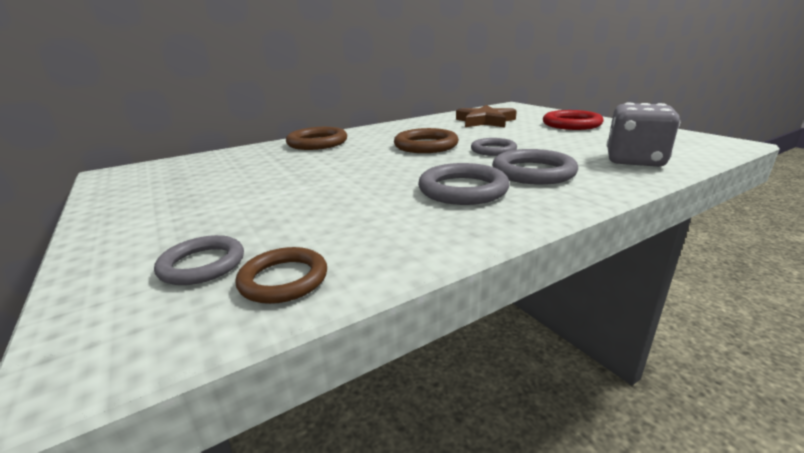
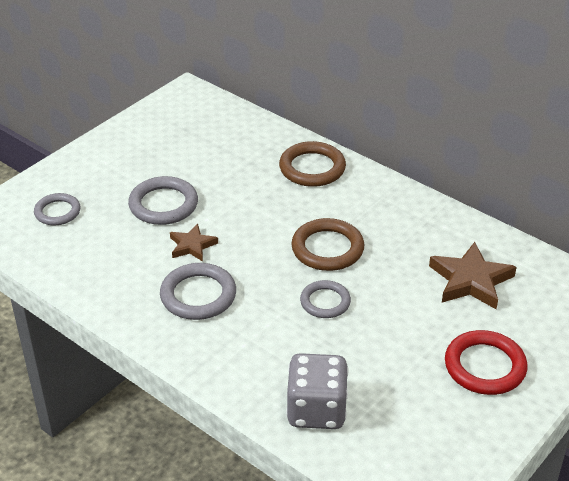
camera: 70 degrees right, 15 degrees up
brown ring [235,247,327,304] -> none
grey ring [492,149,578,185] -> grey ring moved to [128,176,198,225]
none -> brown star [170,224,218,262]

